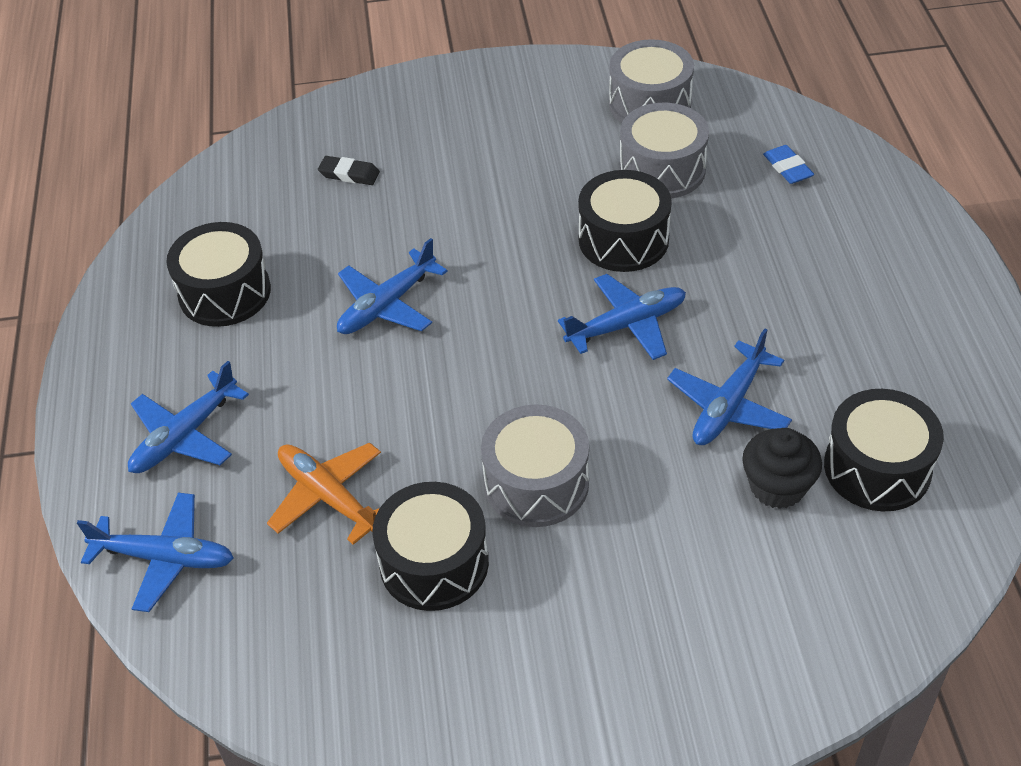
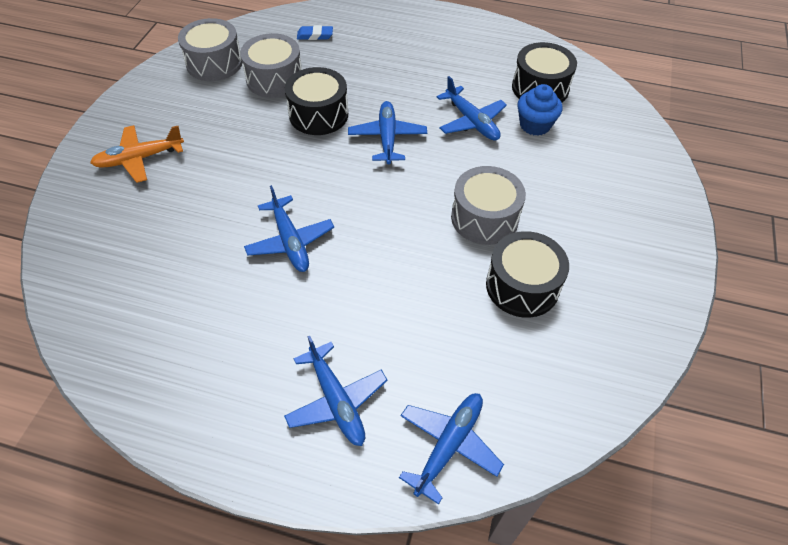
camera: 70 degrees left, 5 degrees up
black drum [166,222,271,327] -> none
orange plane [267,443,381,545] -> orange plane moved to [90,125,184,183]
black eraser [318,156,380,185] -> none
black cupcake [742,428,822,509] -> blue cupcake [517,84,562,136]

